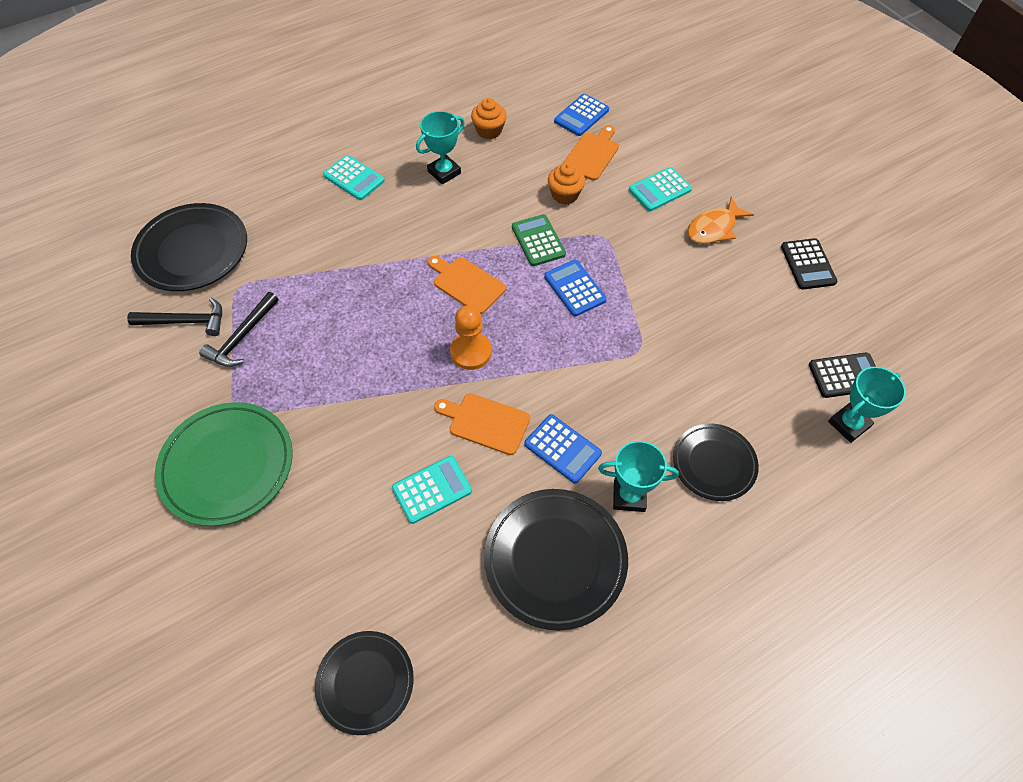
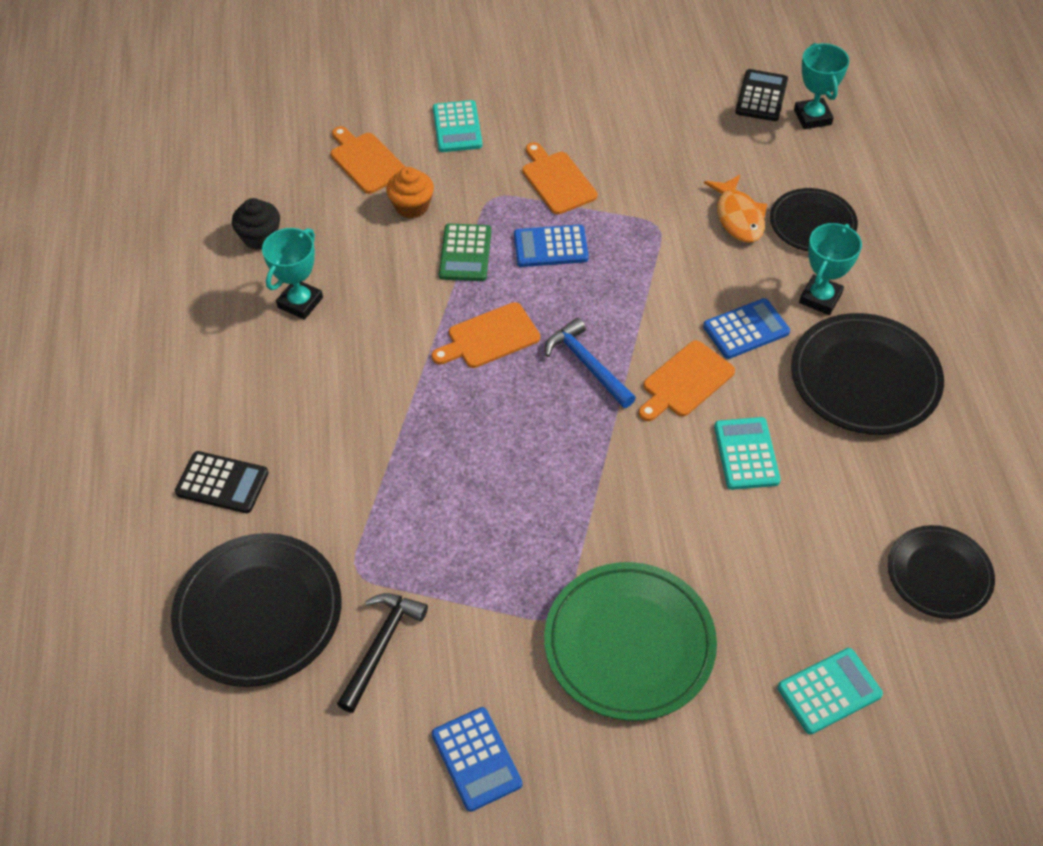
camera: 65 degrees left, 5 degrees down
black hammer [199,292,279,367] -> none
turquoise calculator [323,155,385,200] -> turquoise calculator moved to [777,648,883,734]
turquoise trophy [416,111,465,185] -> turquoise trophy turned 45 degrees clockwise [262,228,323,320]
orange pawn [450,306,492,370] -> blue hammer [545,318,636,408]
orange cupcake [471,98,507,139] -> black cupcake [232,198,280,250]
green calculator [512,214,566,266] -> green calculator turned 90 degrees counterclockwise [439,224,491,281]
blue calculator [554,94,609,136] -> blue calculator moved to [432,707,522,812]
orange fish [687,197,754,244] -> orange fish moved to [704,175,767,243]
black calculator [781,238,837,290] -> black calculator moved to [175,451,268,513]
none -> orange cutting board [522,142,598,215]

